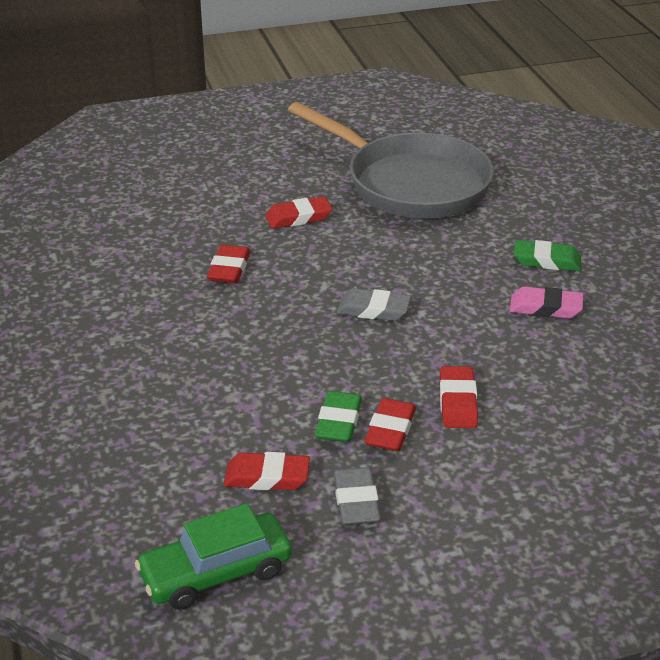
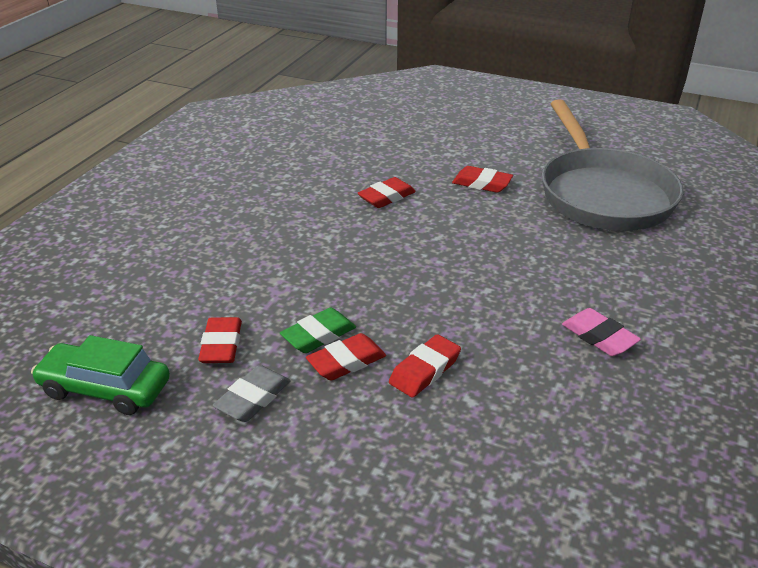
camera: 40 degrees right, 0 degrees up
red eraser [223,452,310,490] -> red eraser turned 45 degrees clockwise [198,317,242,363]
grey eraser [337,288,411,321] -> none
green eraser [514,240,581,271] -> none

